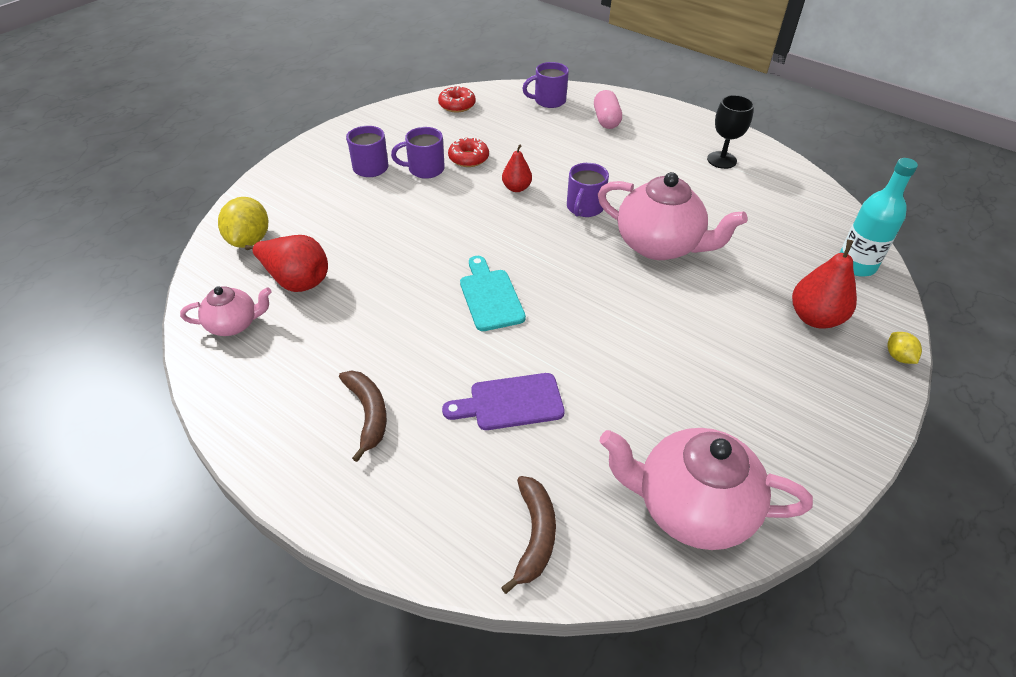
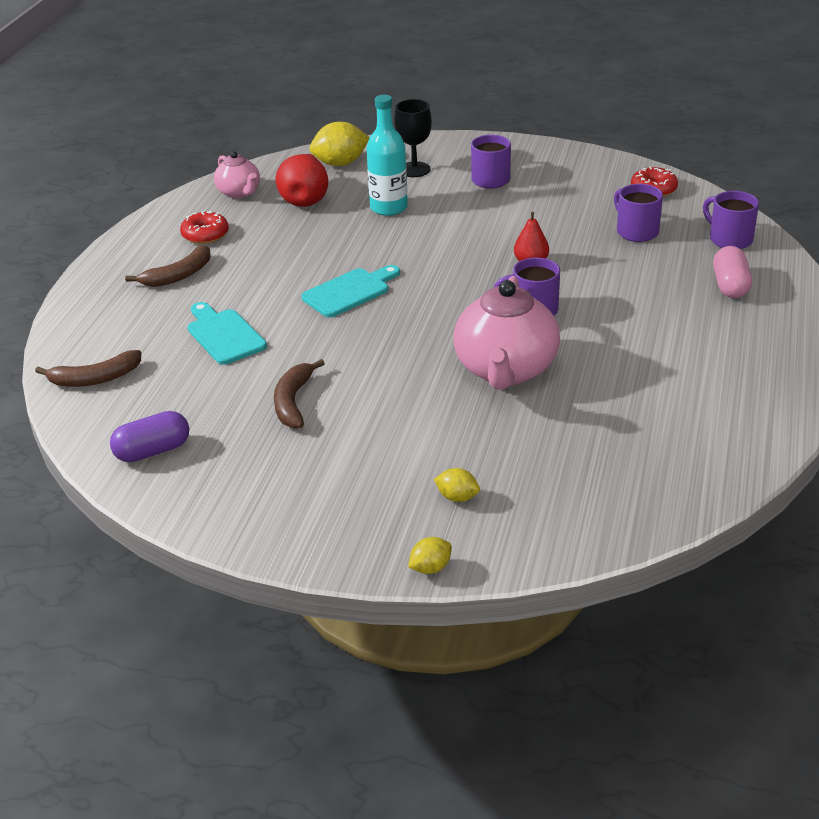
camera: 70 degrees right, 10 degrees down
purple mug [391,127,445,179] -> purple mug moved to [614,184,663,242]
purple cutting board [442,373,565,430] -> turquoise cutting board [188,302,267,365]
red donut [448,137,489,167] -> red donut moved to [180,211,229,244]
pink capsule [594,90,622,129] -> pink capsule turned 60 degrees counterclockwise [713,246,752,298]
pink teapot [600,428,813,550] -> purple capsule [110,411,189,462]
black goblet [707,95,754,169] -> black goblet moved to [394,99,432,177]
red pear [792,240,857,329] -> yellow lemon [434,468,480,502]
turquoise bottle [840,158,918,276] -> turquoise bottle moved to [366,95,408,216]
none -> brown banana [274,359,325,428]

